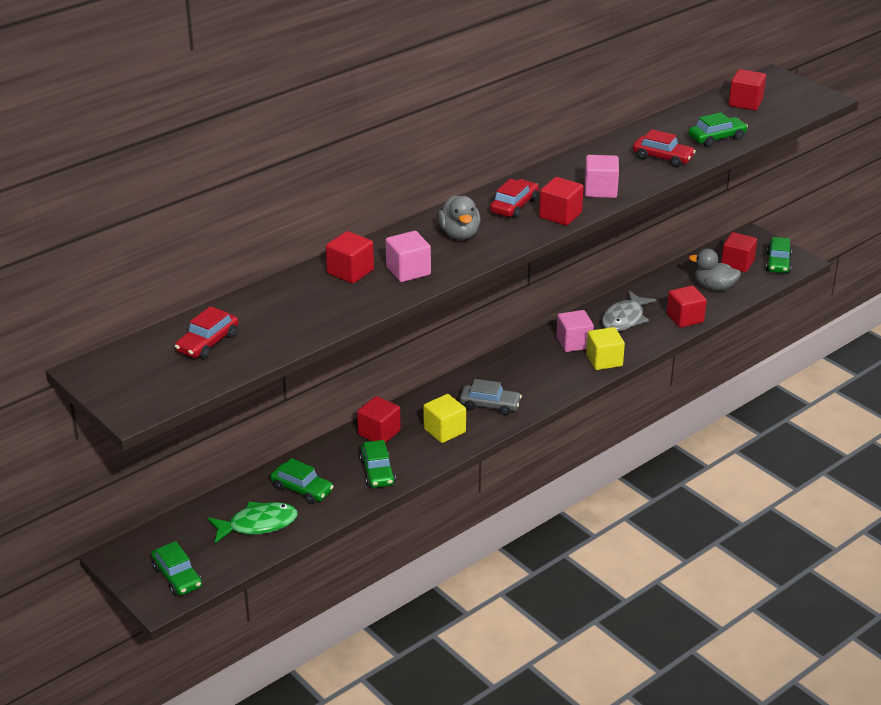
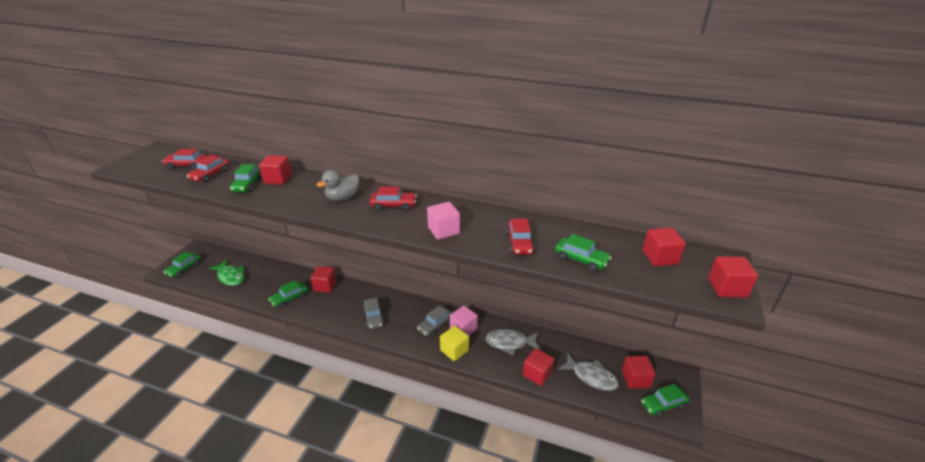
camera: 60 degrees right, 0 degrees up
green car [270,458,334,504] -> green car moved to [230,164,262,192]
pink cube [386,231,431,282] -> none
yellow cube [423,394,466,443] -> none
red cube [539,177,584,226] -> red cube moved to [708,256,758,298]
grey duck [689,249,741,291] -> grey fish [558,353,619,391]
none -> red car [187,155,229,182]
none -> grey car [417,306,453,337]

